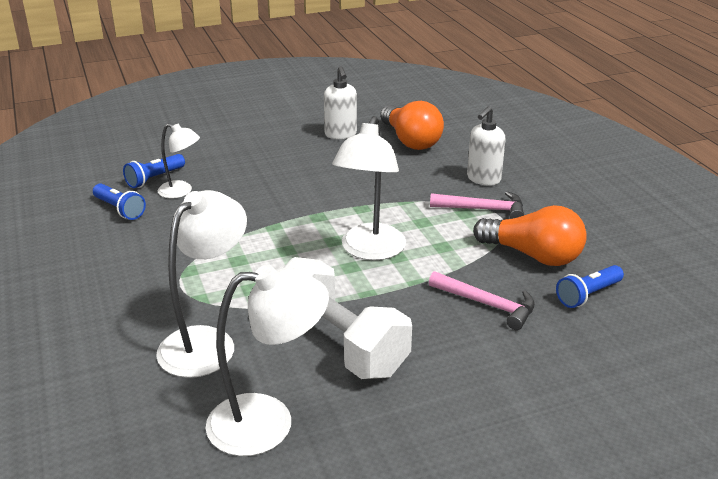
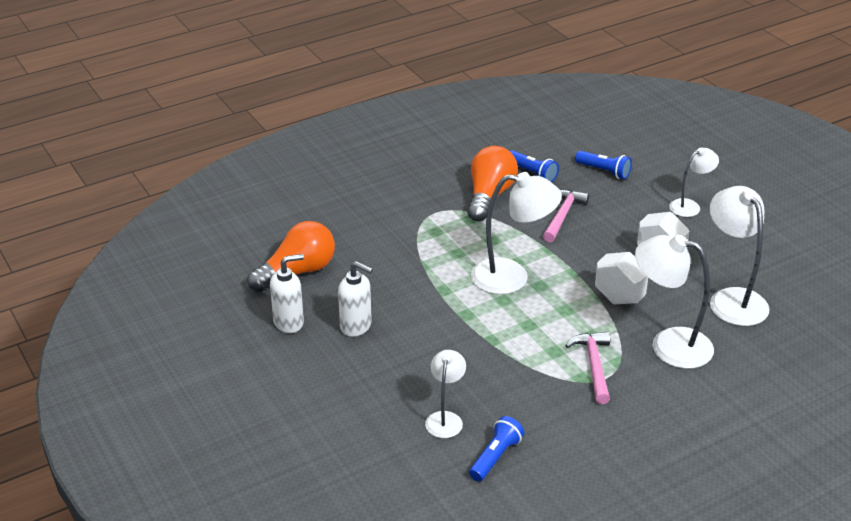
camera: 100 degrees left, 5 degrees up
blue flashlight [123,154,185,188] -> blue flashlight moved to [575,151,632,179]
pink hammer [430,191,524,219] -> pink hammer moved to [565,332,610,404]
white soap dispenser [467,106,506,185] -> white soap dispenser moved to [338,261,373,337]
none -> white lamp [669,148,719,217]

